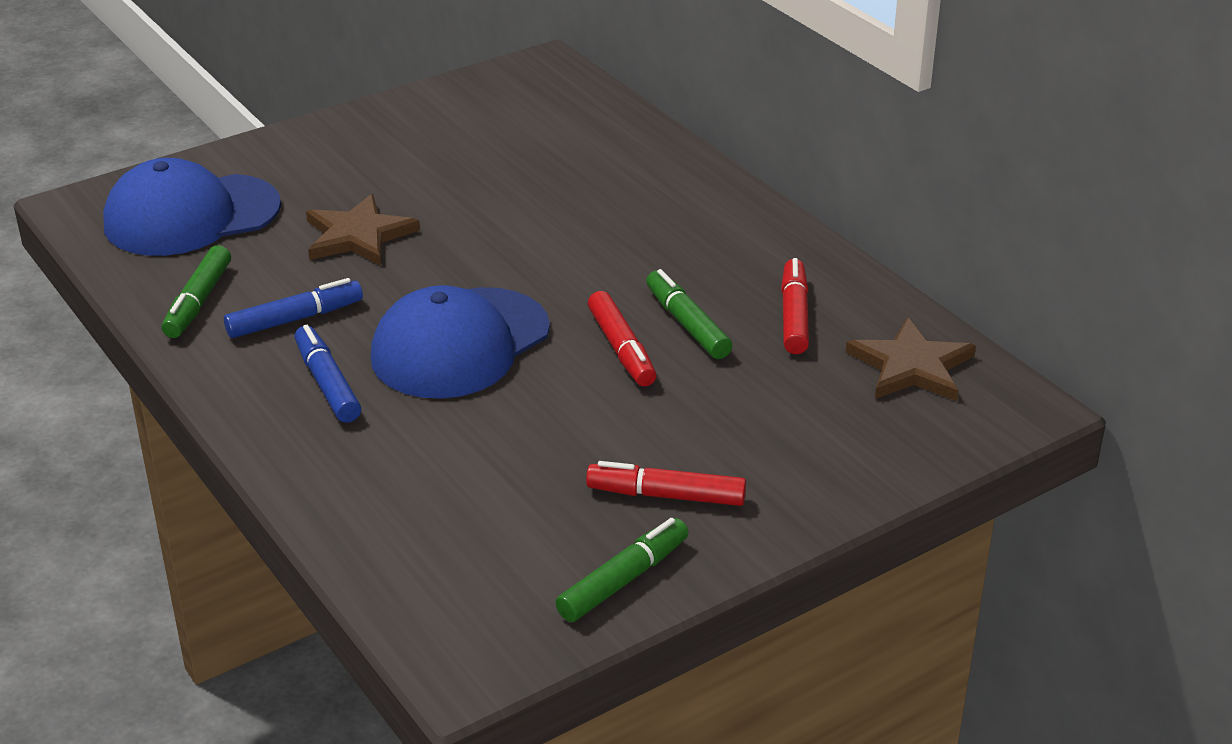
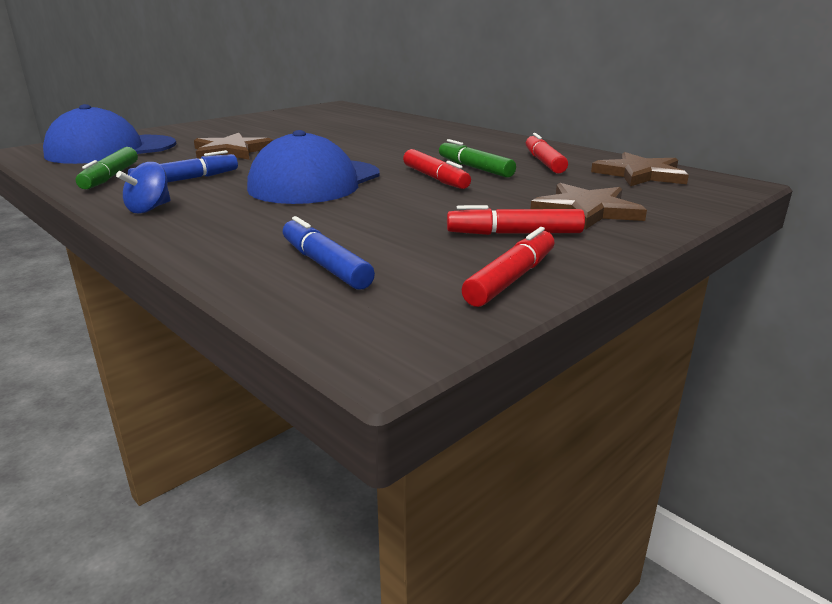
camera: 10 degrees left, 10 degrees down
blue marker [295,325,361,423] -> blue marker moved to [283,216,375,290]
green marker [555,518,688,622] -> red marker [462,227,555,307]
none -> blue spinning top [116,162,171,213]
none -> brown star [530,183,647,230]

